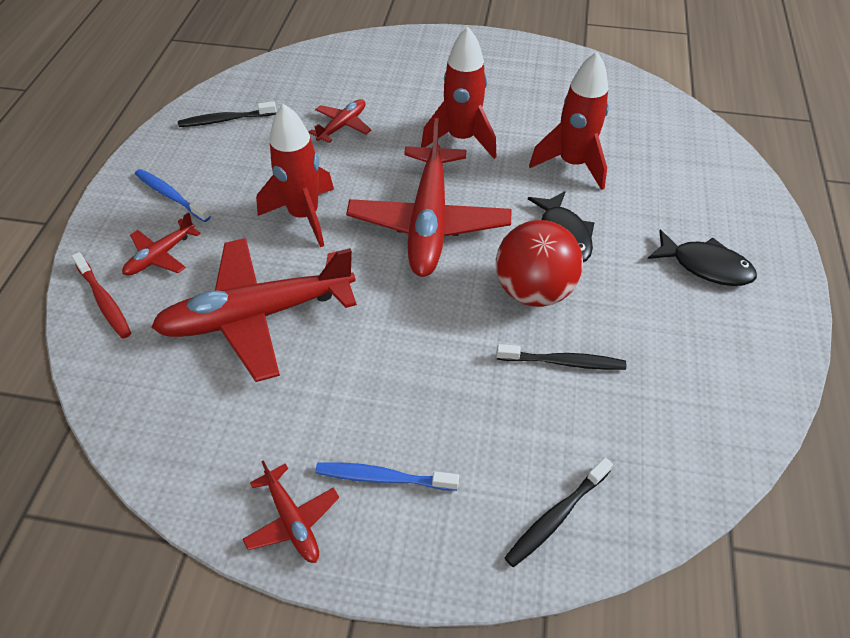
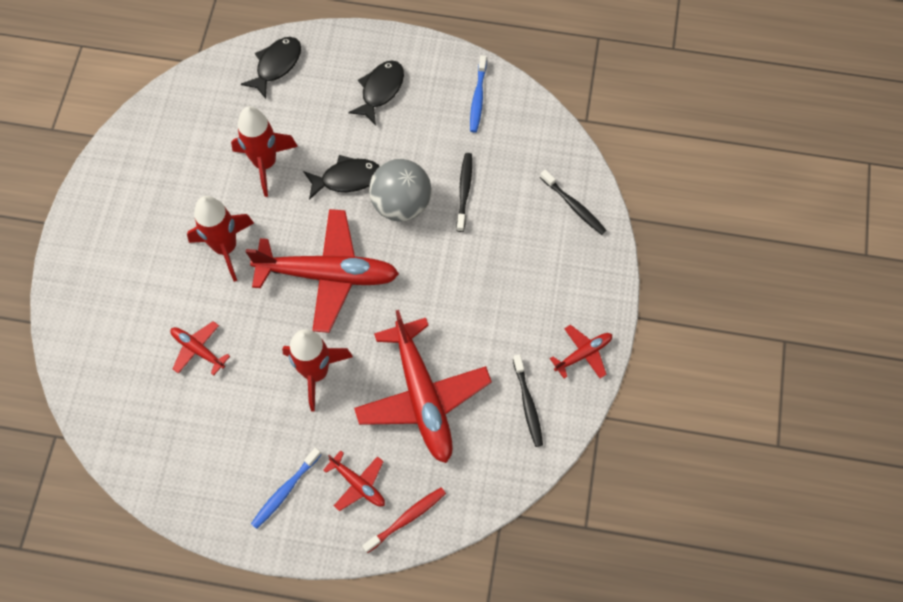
camera: 90 degrees left, 15 degrees up
black toothbrush [178,101,277,127] -> black toothbrush moved to [513,354,543,447]
blue toothbrush [315,462,459,491] -> blue toothbrush moved to [470,55,487,133]
red ball [496,220,583,307] -> grey ball [369,159,432,222]
none -> black fish [241,37,301,99]

